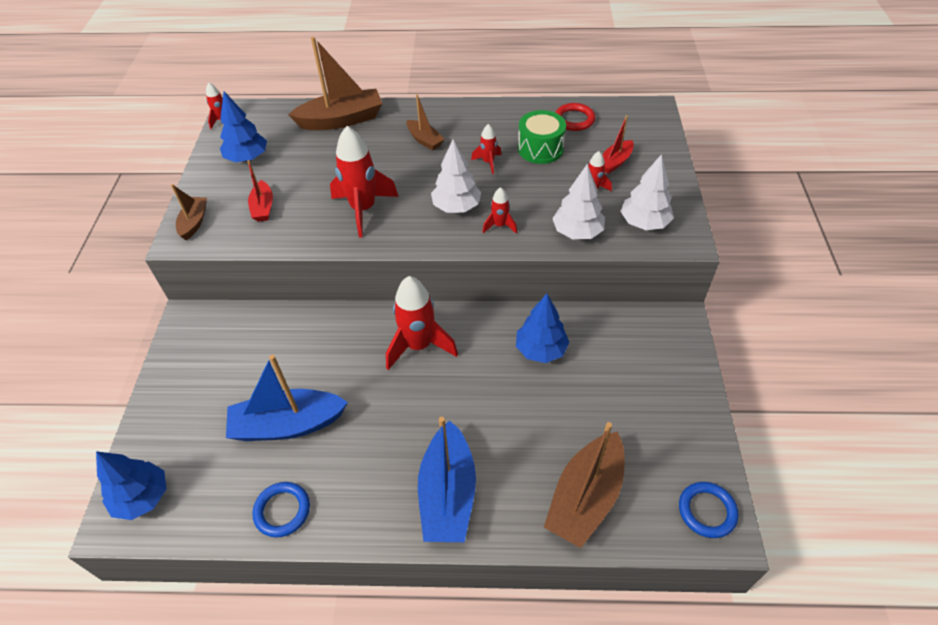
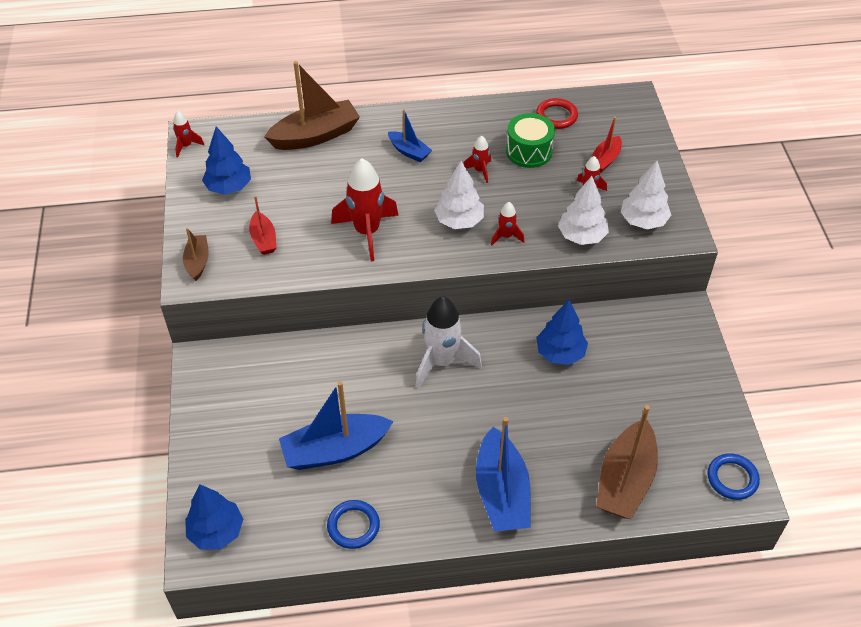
camera: 10 degrees left, 0 degrees up
red rocket [386,276,458,370] -> white rocket [416,297,482,389]
brown boat [406,94,445,151] -> blue boat [388,109,432,162]

